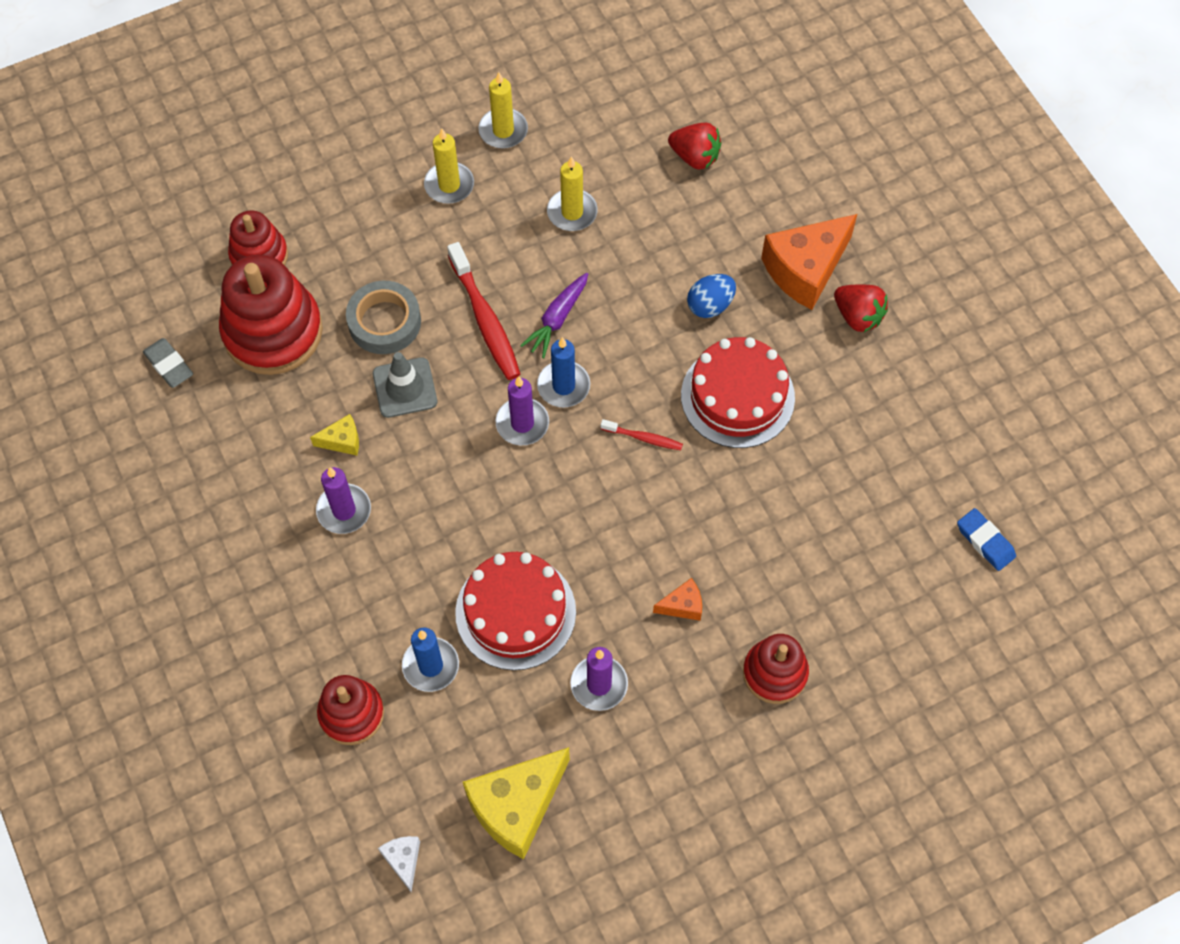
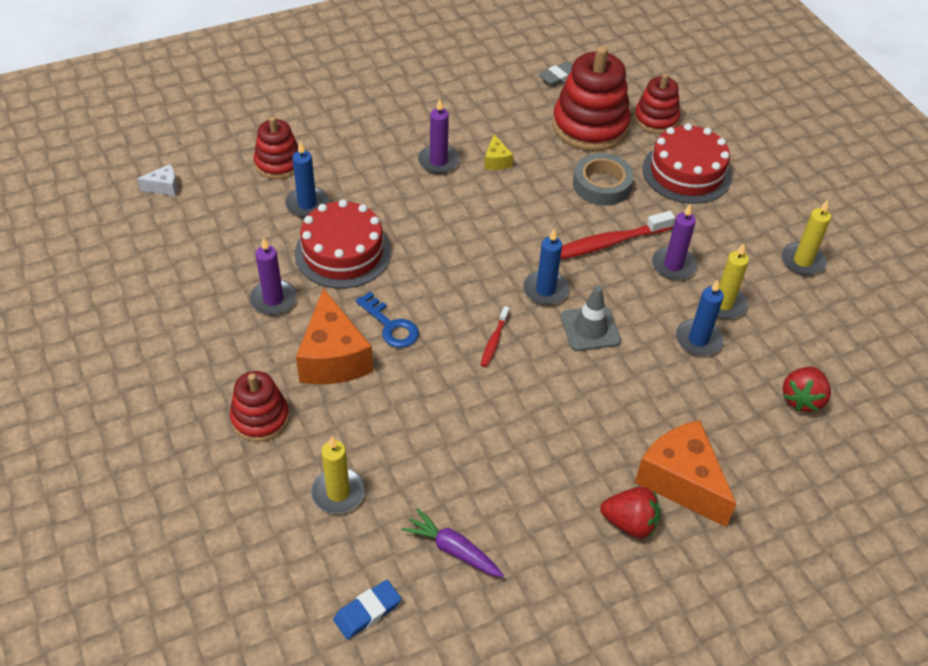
camera: 90 degrees right, 15 degrees down
grey traffic cone [373,352,437,418] -> grey traffic cone moved to [561,286,621,351]
yellow candle [424,129,474,204] -> yellow candle moved to [311,436,365,514]
yellow cheese [463,747,570,860] -> none
purple candle [496,376,549,445] -> purple candle moved to [652,204,697,280]
purple carrot [520,273,588,358] -> purple carrot moved to [401,508,504,578]
orange cheese [653,578,702,621] -> orange cheese [296,288,373,384], size x2.17
red cake [681,337,795,448] -> red cake moved to [642,123,732,204]
blue egg [687,274,736,318] -> none
red strawberry [834,284,888,333] -> red strawberry turned 120 degrees counterclockwise [600,487,660,538]
none -> blue key [356,292,419,348]
none -> blue candle [676,280,724,356]

